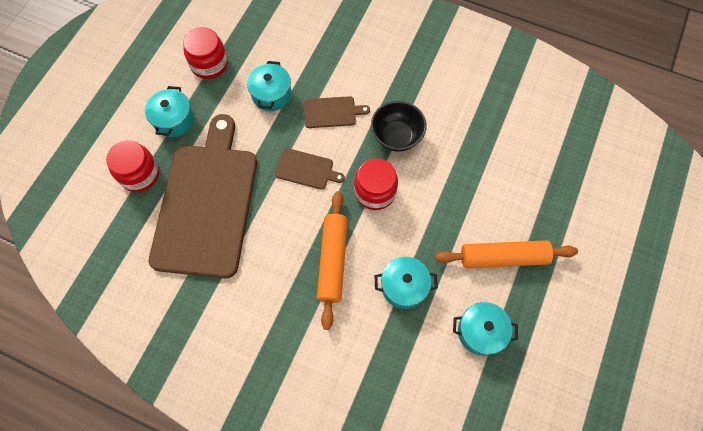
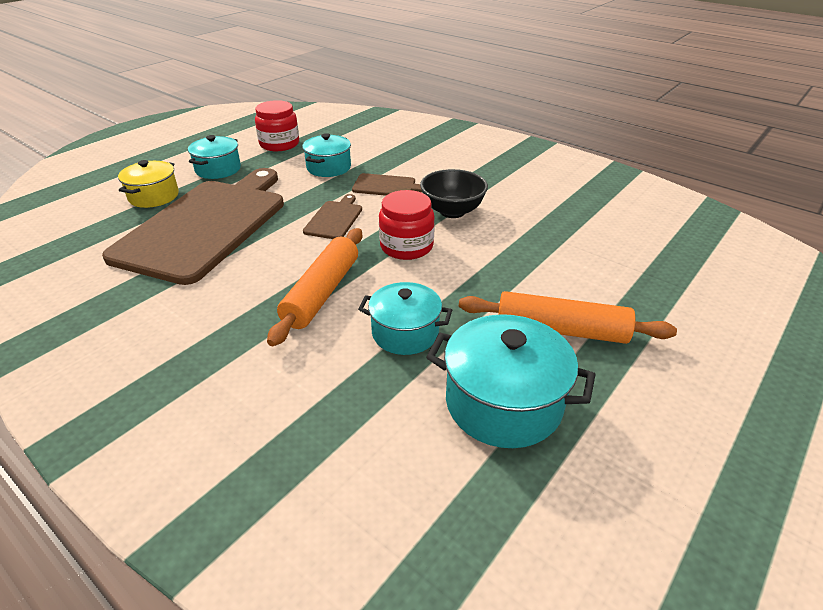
camera: 15 degrees right, 30 degrees down
red jar [106,140,159,192] -> yellow pot [118,160,179,208]
brown cutting board [275,148,345,190] -> brown cutting board turned 105 degrees counterclockwise [303,194,362,239]
turquoise pot [453,302,518,356] -> turquoise pot [426,314,596,448], size x1.52

